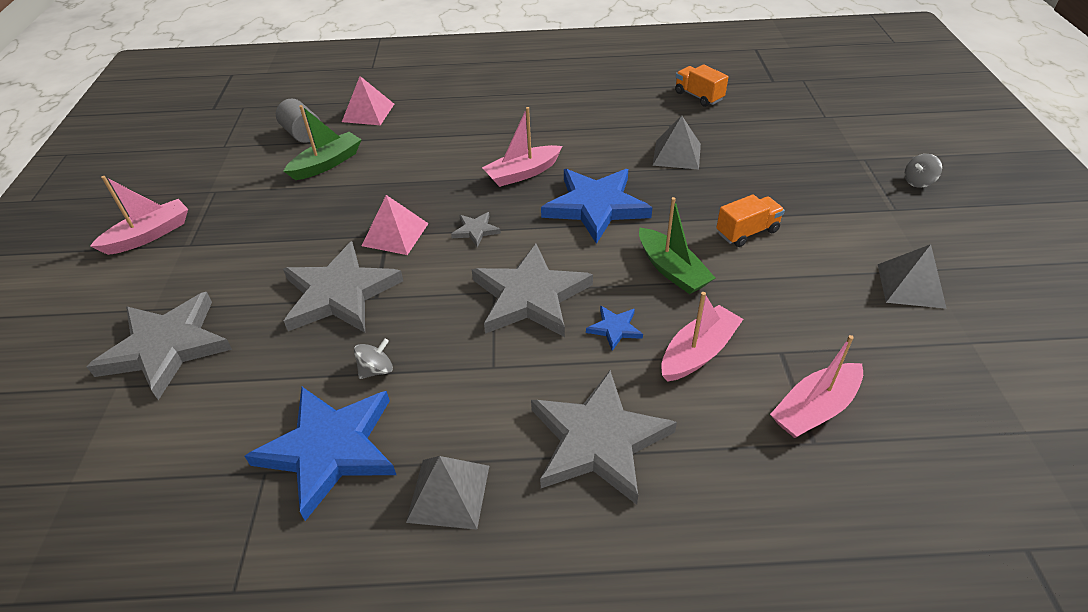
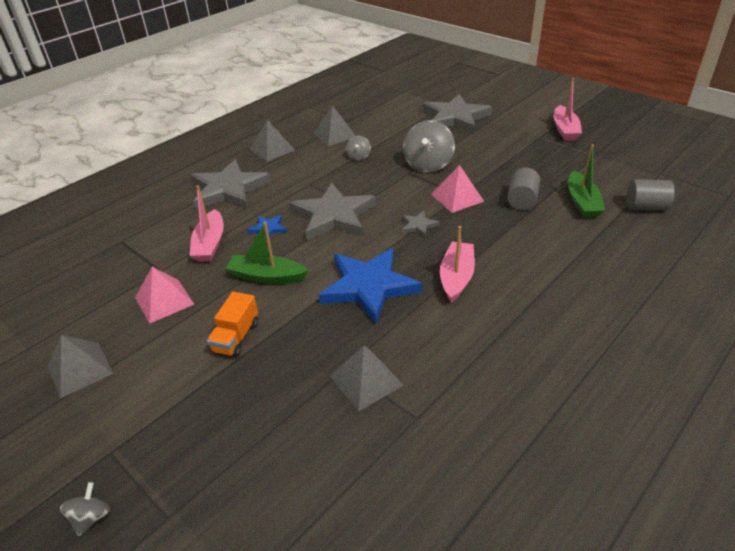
camera: 135 degrees right, 5 degrees down
blue star [245,387,396,521] -> grey pyramid [314,105,356,146]
grey star [283,241,403,333] -> grey spinning top [403,120,455,173]
pink pyramid [342,76,394,125] -> pink pyramid moved to [135,267,194,323]
orange truck [675,64,728,107] -> none
pink boat [770,335,863,438] -> none
none -> grey cylinder [507,168,540,210]

